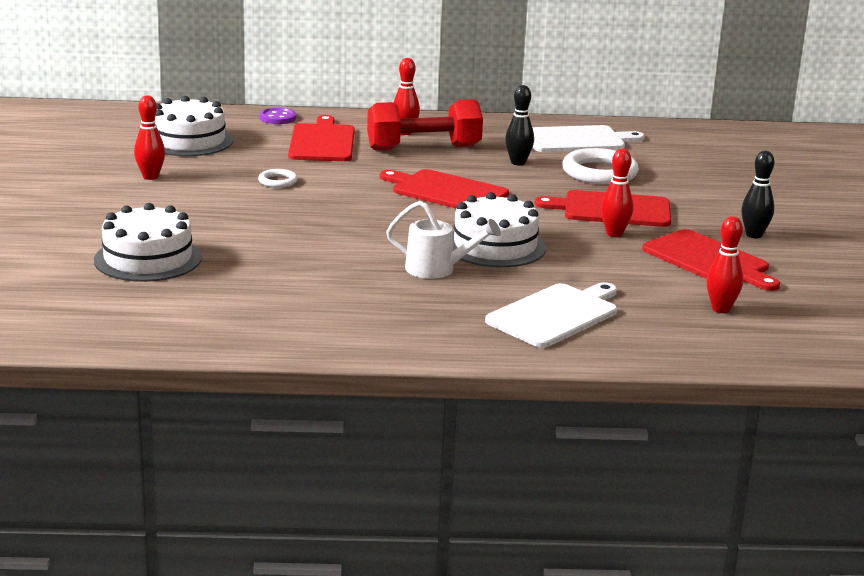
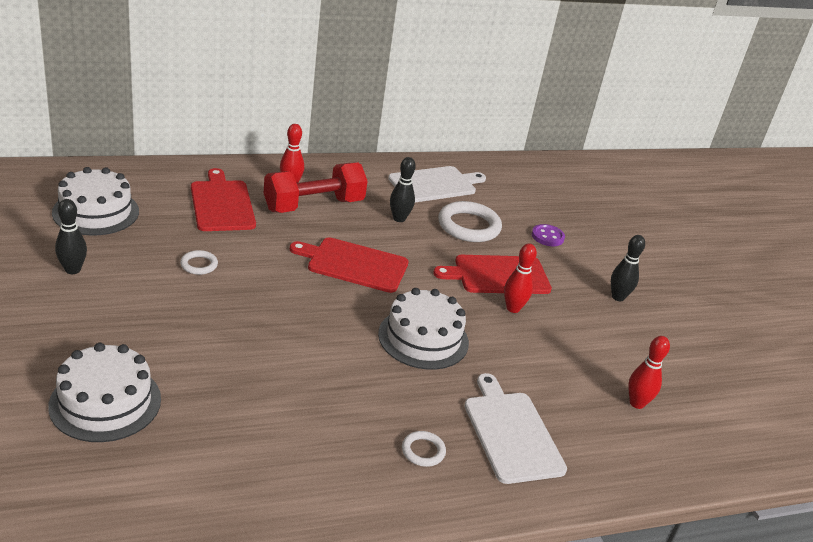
camera: 20 degrees left, 10 degrees up
red bowling pin [134,95,165,180] -> black bowling pin [55,199,87,274]
purple button [260,108,296,124] -> purple button moved to [532,224,565,246]
white watering can [386,201,501,279] -> none
white cutting board [485,282,617,348] -> white cutting board turned 45 degrees counterclockwise [464,373,567,484]
red cutting board [642,229,780,291] -> none
none -> white ring [402,431,446,467]

